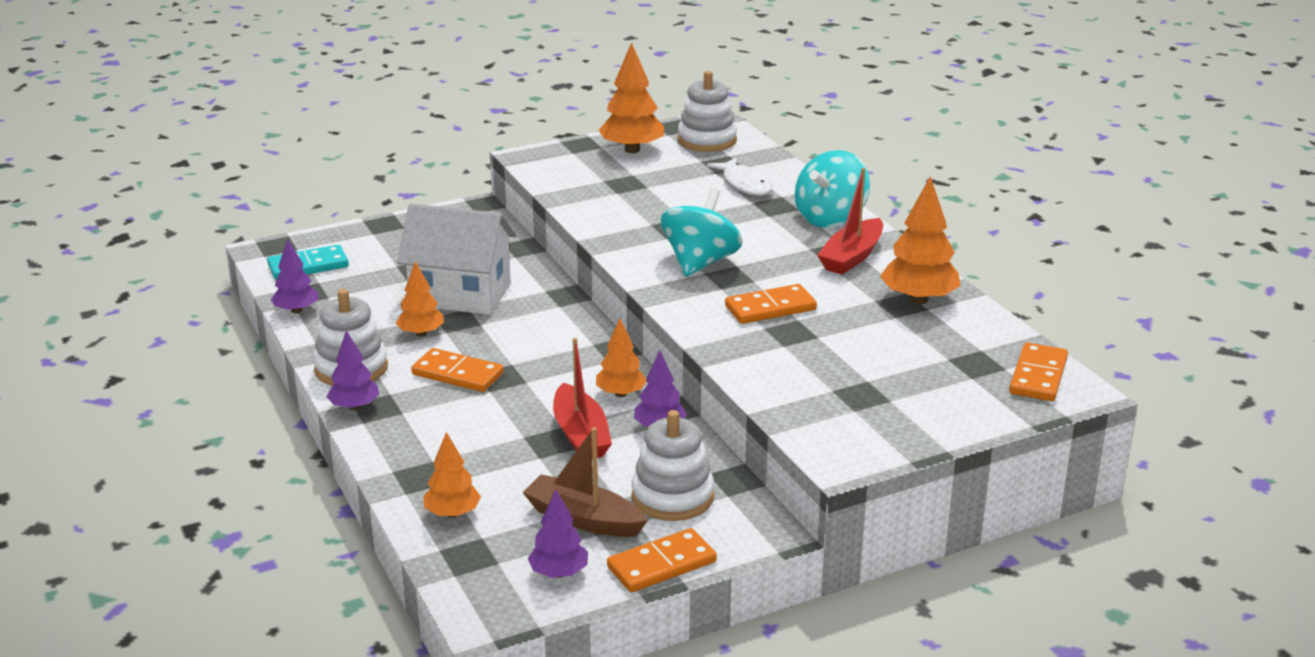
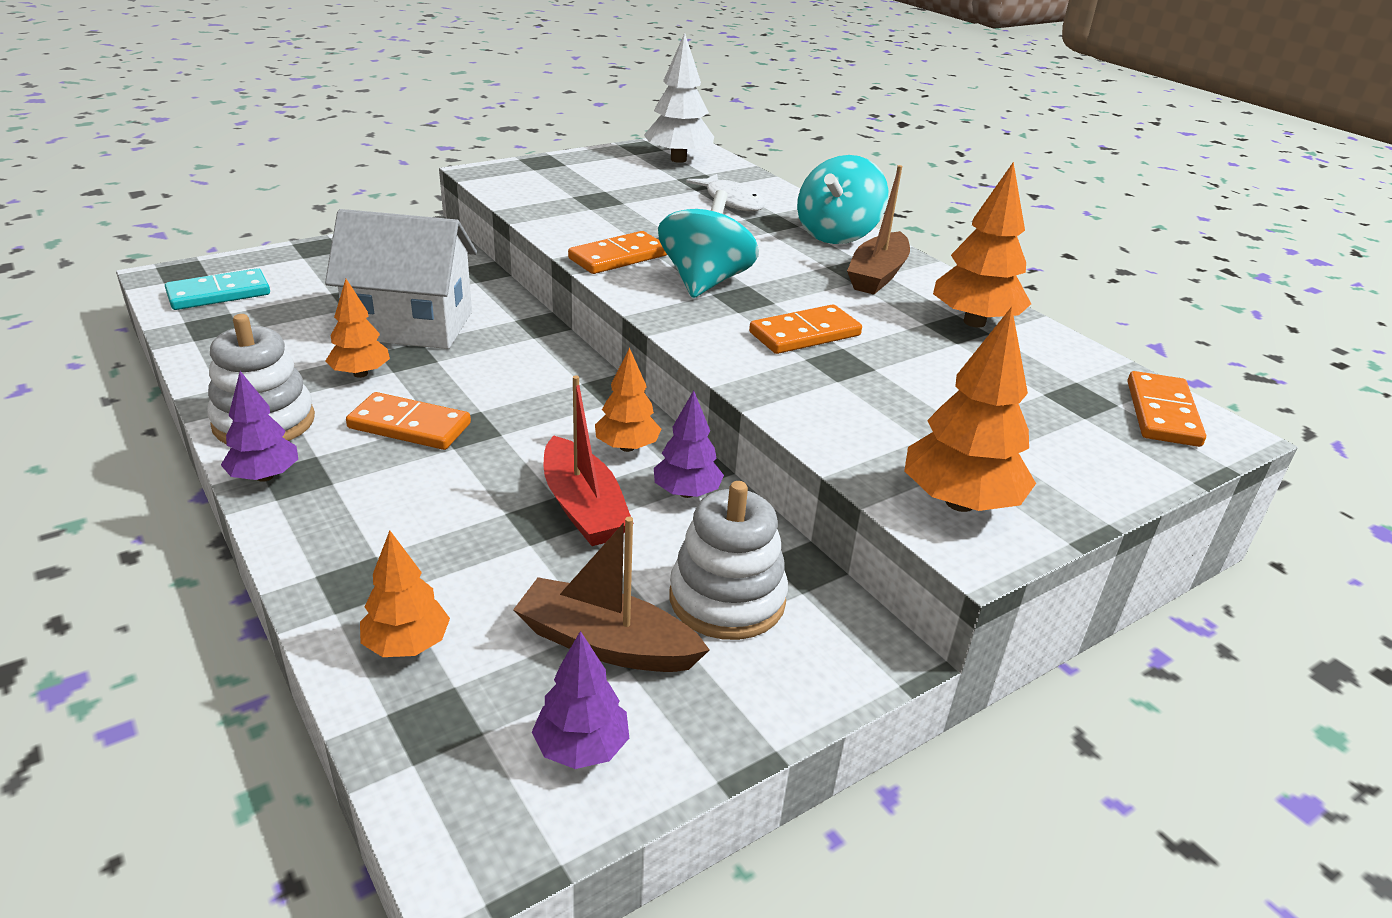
camera: 10 degrees left, 5 degrees up
purple tree [271,239,318,313] -> none
orange tree [598,42,664,153] -> orange tree moved to [904,307,1036,512]
orange domino [607,528,717,593] -> orange domino moved to [568,231,667,274]
white stacking toy [678,71,737,152] -> white tree [644,33,714,163]
red boat [817,168,883,275] -> brown boat [847,165,910,294]

